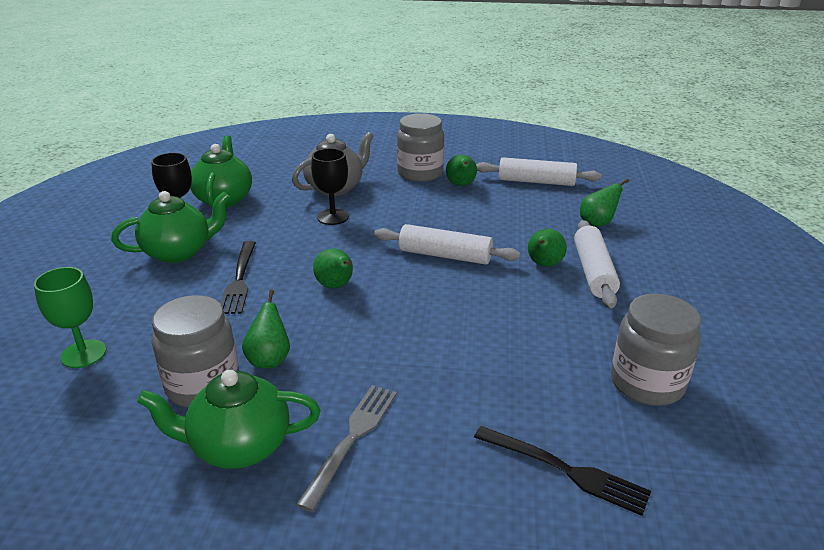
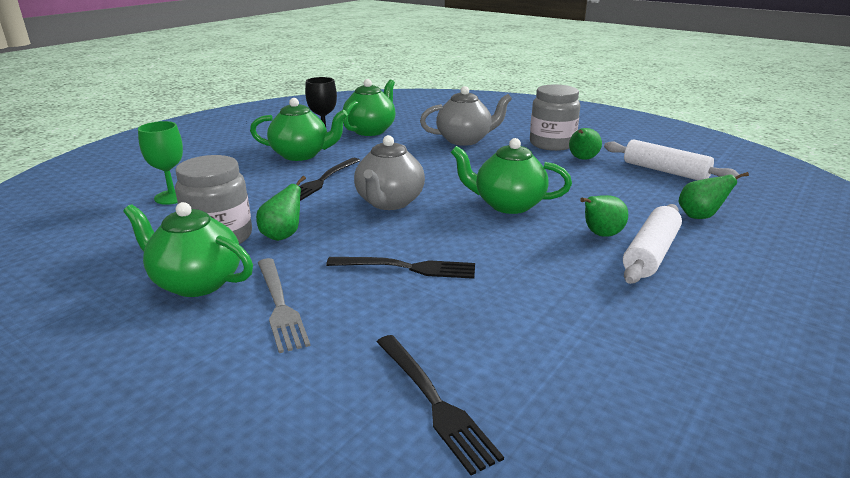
camera: 30 degrees right, 5 degrees down
grey fork [296,385,397,512] -> grey fork turned 105 degrees clockwise [258,258,310,353]
black goblet [311,148,349,225] -> none
green pear [313,248,353,288] -> grey teapot [354,135,425,210]
white rolling pin [374,224,520,265] -> green teapot [451,138,572,214]
grey jar [611,293,701,406] -> none
none -> black fork [326,257,475,279]

